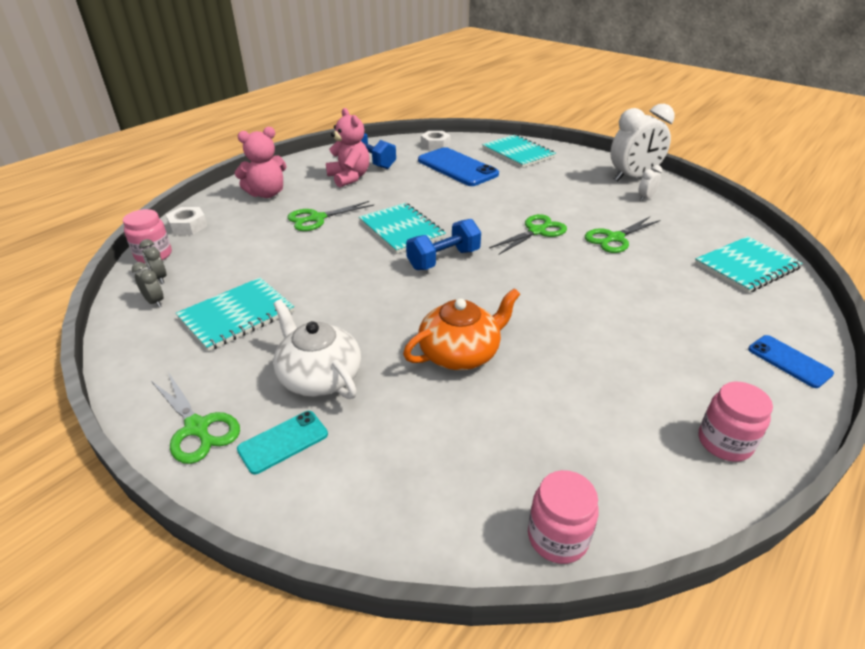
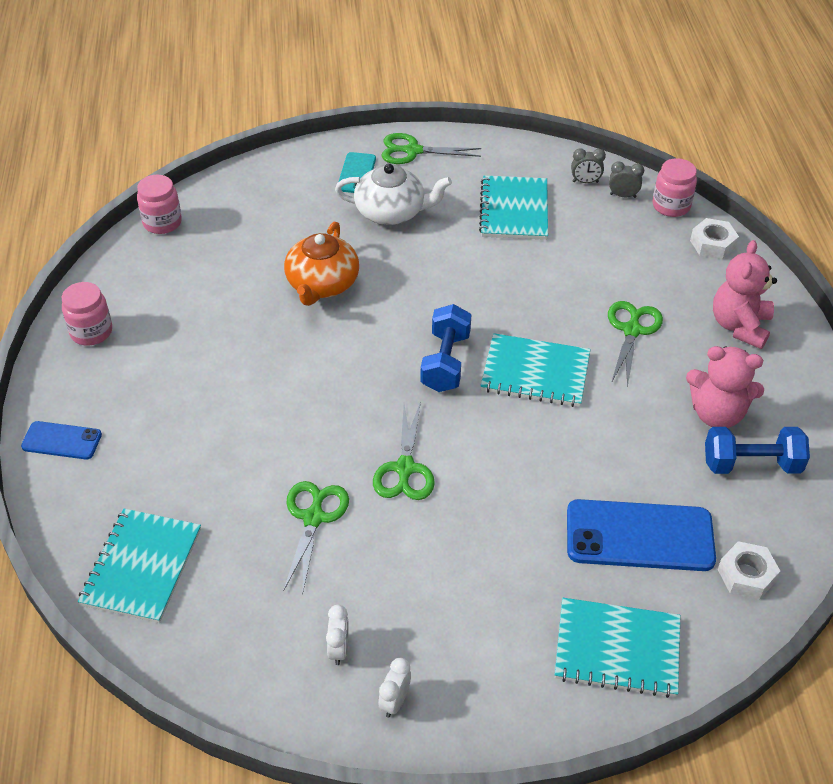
camera: 135 degrees right, 10 degrees up
white clock [610,104,675,182] -> white clock [378,658,411,718], size x0.43

